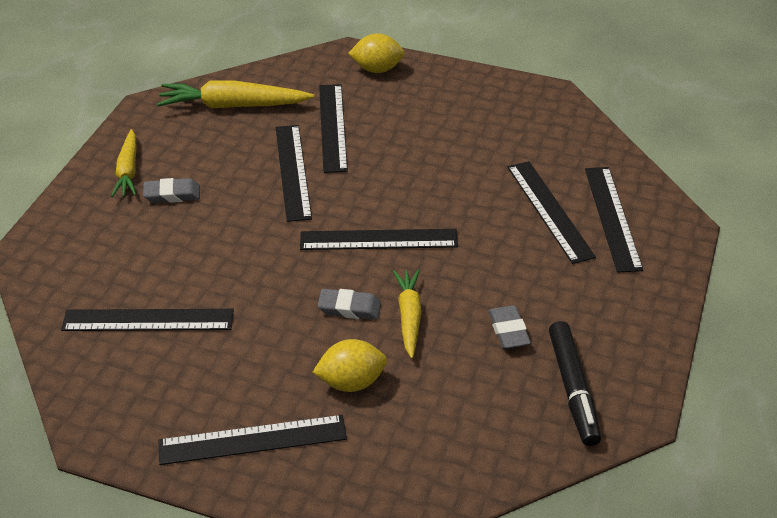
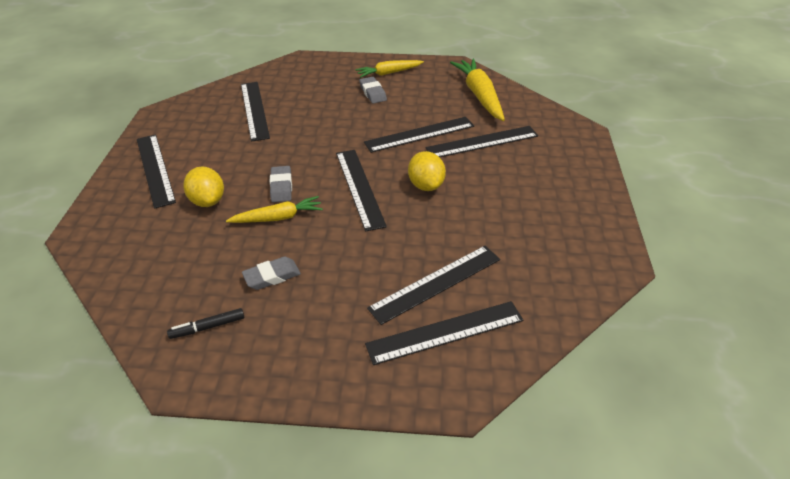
camera: 75 degrees right, 0 degrees up
yellow lemon [348,33,405,73] -> yellow lemon moved to [408,151,446,191]
black marker [549,321,601,446] -> black marker [167,308,244,339], size x0.56

